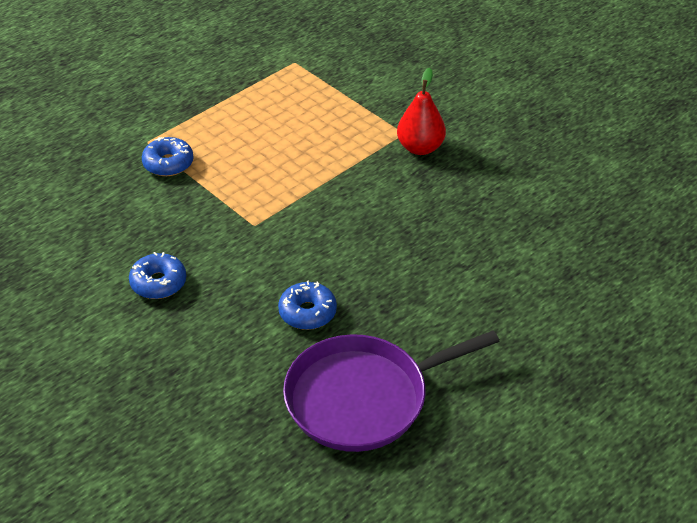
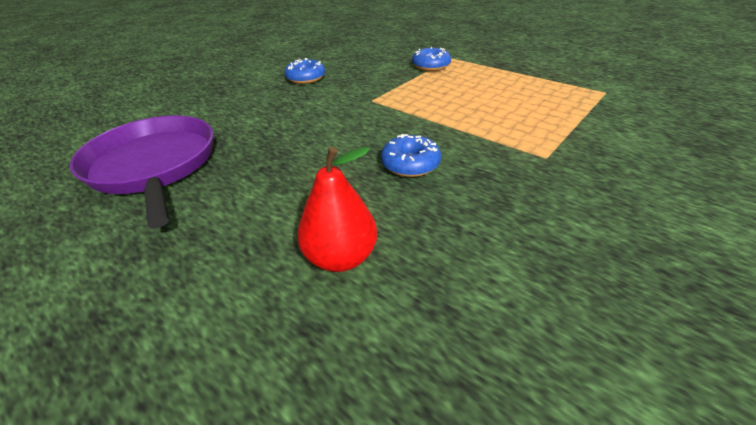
camera: 85 degrees right, 5 degrees down
blue donut [278,281,337,330] -> blue donut moved to [381,134,441,177]
red pear [397,68,446,155] -> red pear moved to [297,147,377,272]

